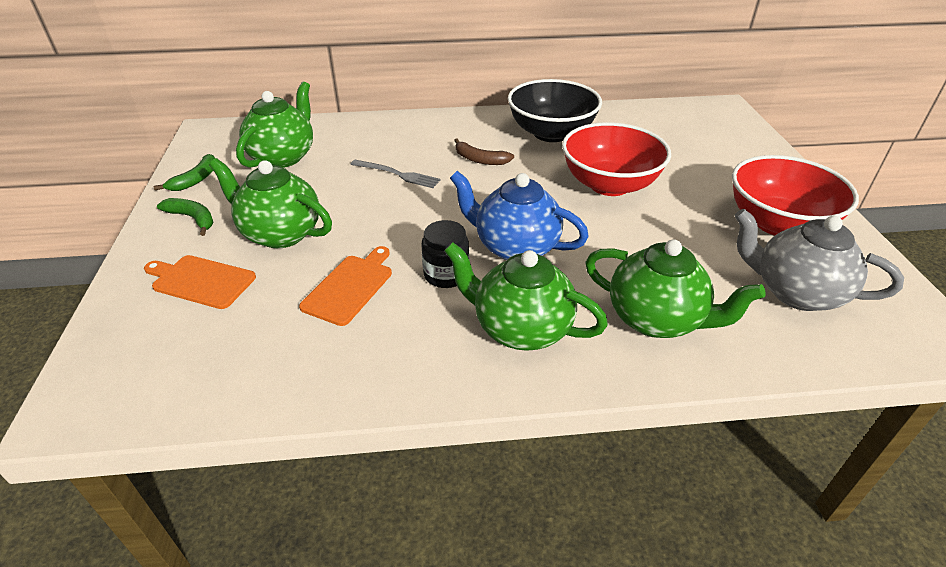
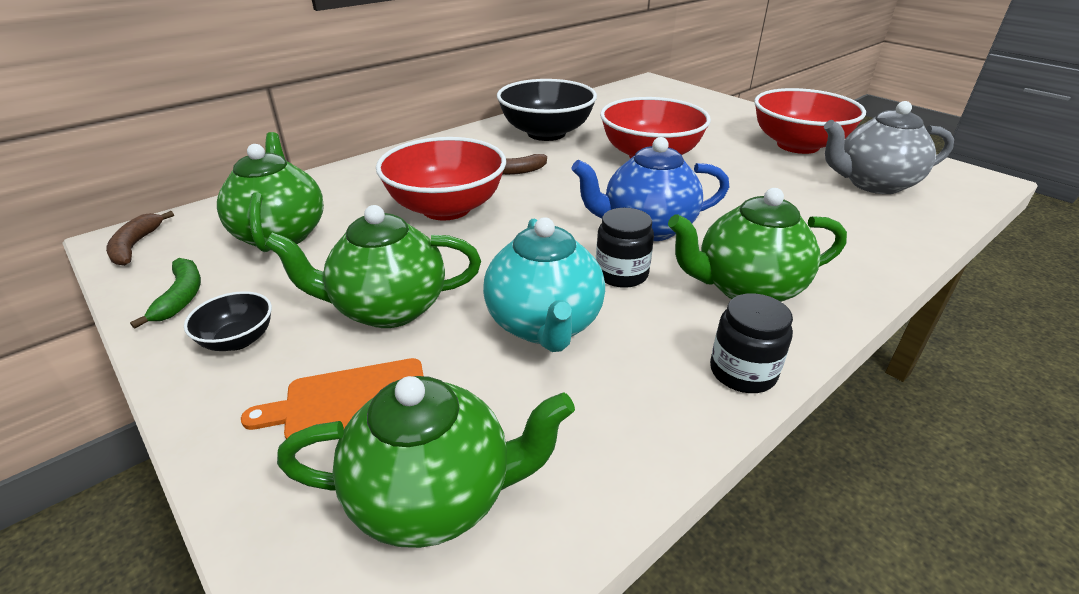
camera: 35 degrees left, 5 degrees down
green banana [157,198,213,236] -> black bowl [184,291,272,351]
orange cutting board [299,246,392,326] -> turquoise teapot [483,217,605,352]
grey fork [350,160,441,188] -> red bowl [376,137,506,220]
green teapot [585,239,766,338] -> green teapot moved to [277,376,575,548]
none -> brown banana [106,211,174,266]
none -> black jar [710,293,793,393]

